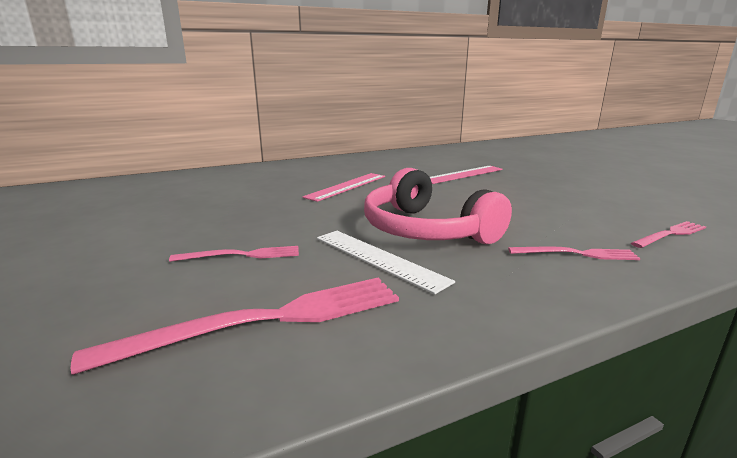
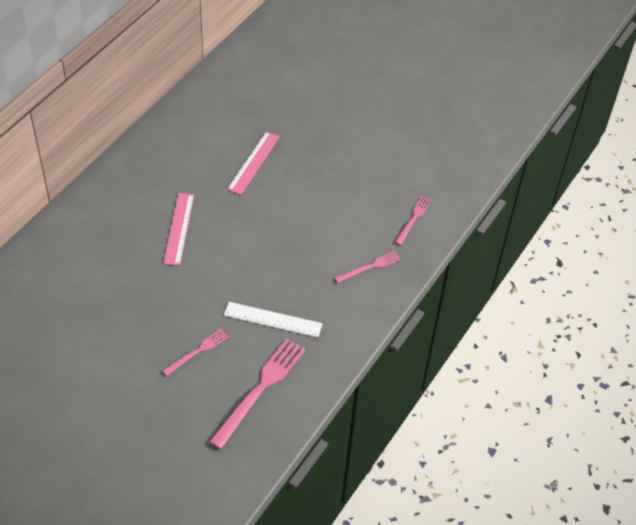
camera: 35 degrees left, 30 degrees up
pink headphones [364,168,512,244] -> none

